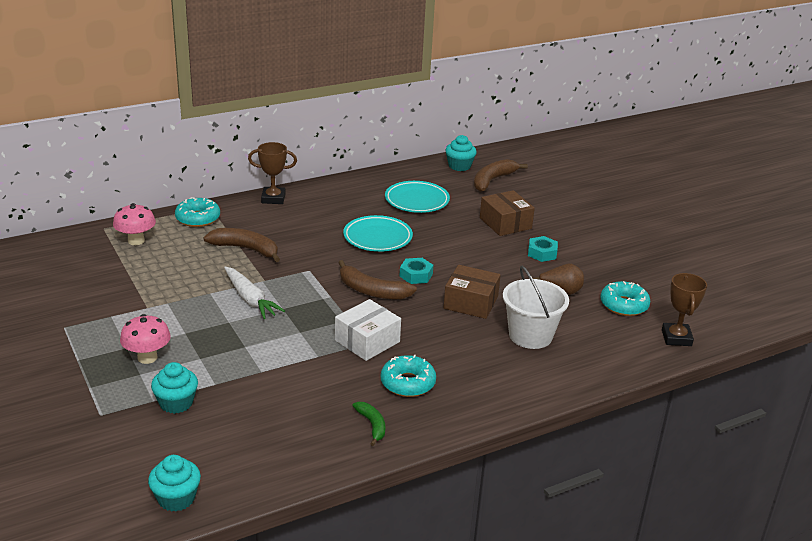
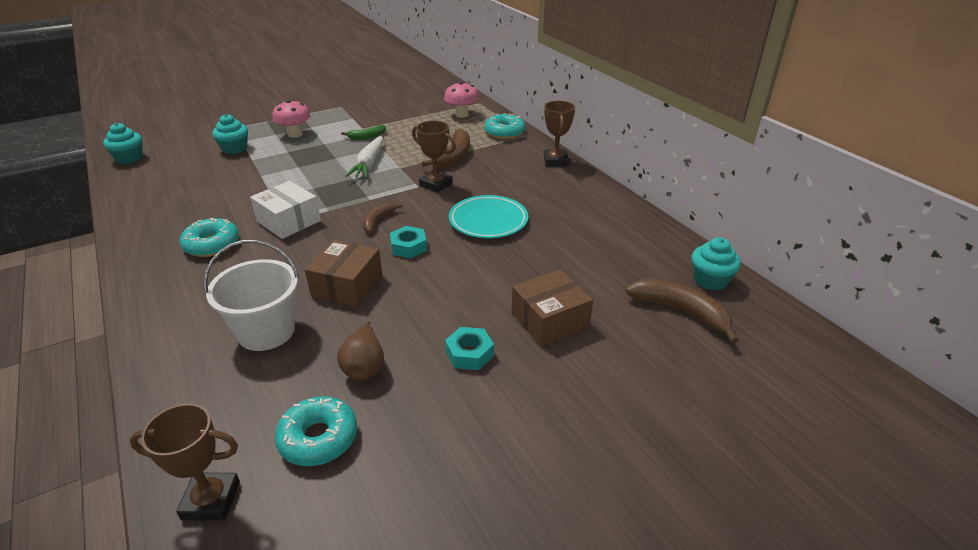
camera: 90 degrees right, 5 degrees up
white carrot [224,266,285,319] -> white carrot turned 45 degrees counterclockwise [345,136,383,178]
brown banana [338,260,417,300] -> brown banana [363,203,403,233], size x0.59
green banana [352,402,385,446] -> green banana moved to [341,125,386,140]
turquoise plate [385,181,450,213] -> none
none -> brown trophy [412,121,456,193]

